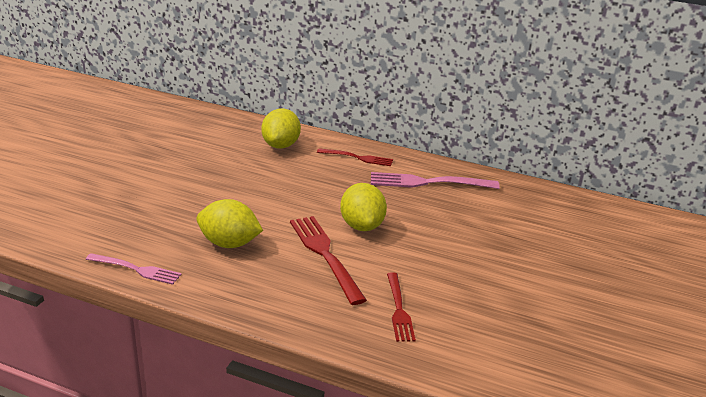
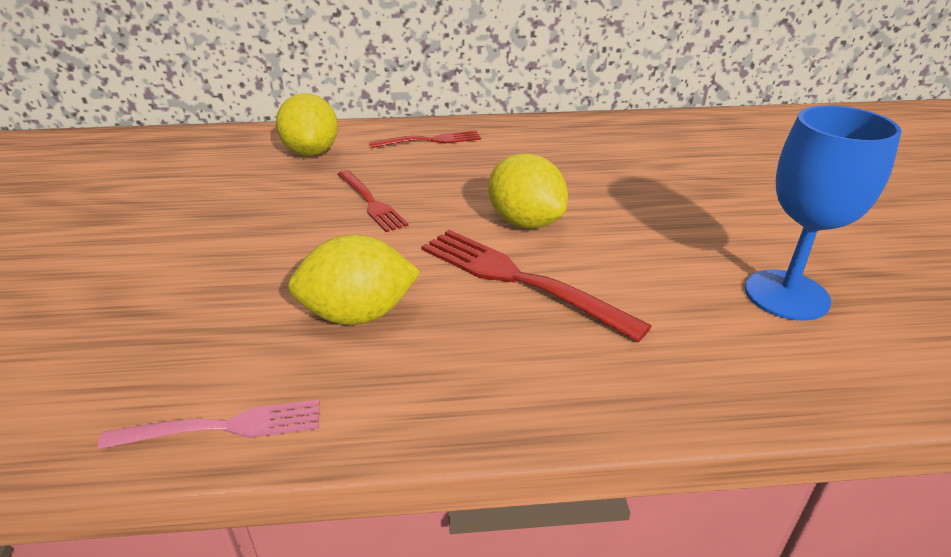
camera: 25 degrees left, 5 degrees up
pink fork [371,172,500,189] -> none
red fork [387,272,416,342] -> red fork moved to [337,170,408,232]
none -> blue goblet [745,105,901,321]

